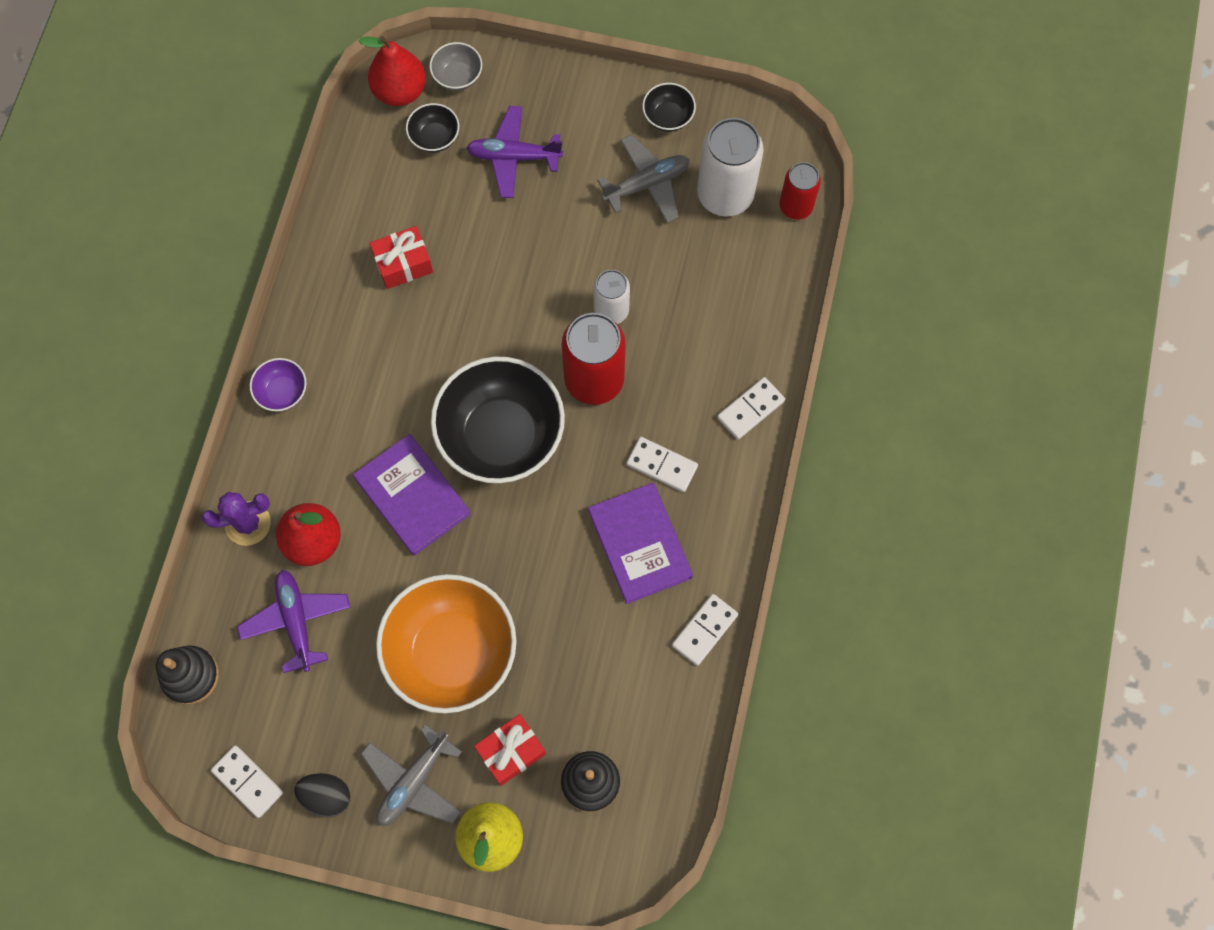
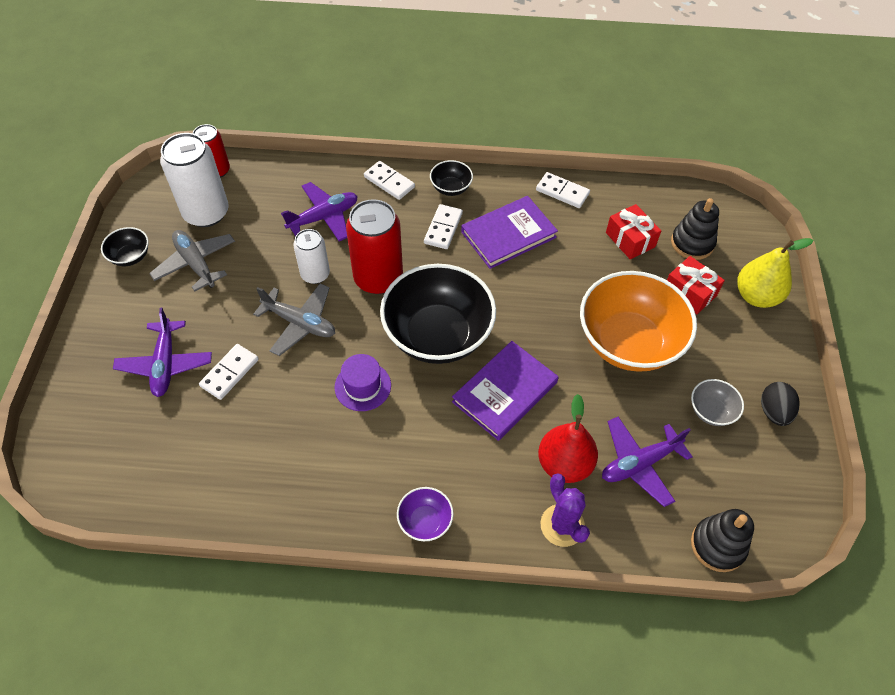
camera: 100 degrees left, 15 degrees down
white domino [211,745,283,818] -> white domino moved to [199,344,259,400]
red pear [359,36,426,106] -> none
grey plane [361,724,462,826] -> grey plane moved to [253,283,335,356]
red gift [369,226,433,289] -> red gift moved to [606,204,661,259]
black bowl [406,103,459,153] -> black bowl moved to [430,160,473,196]
grey bowl [429,42,482,91] -> grey bowl moved to [691,379,744,426]
none -> purple plane [281,182,358,241]
none -> purple hat [335,354,391,411]

